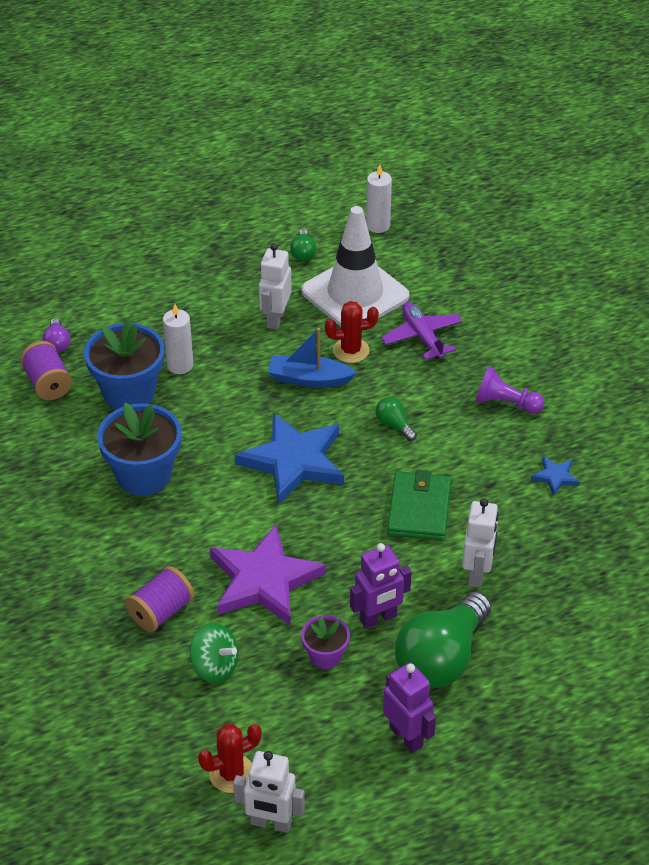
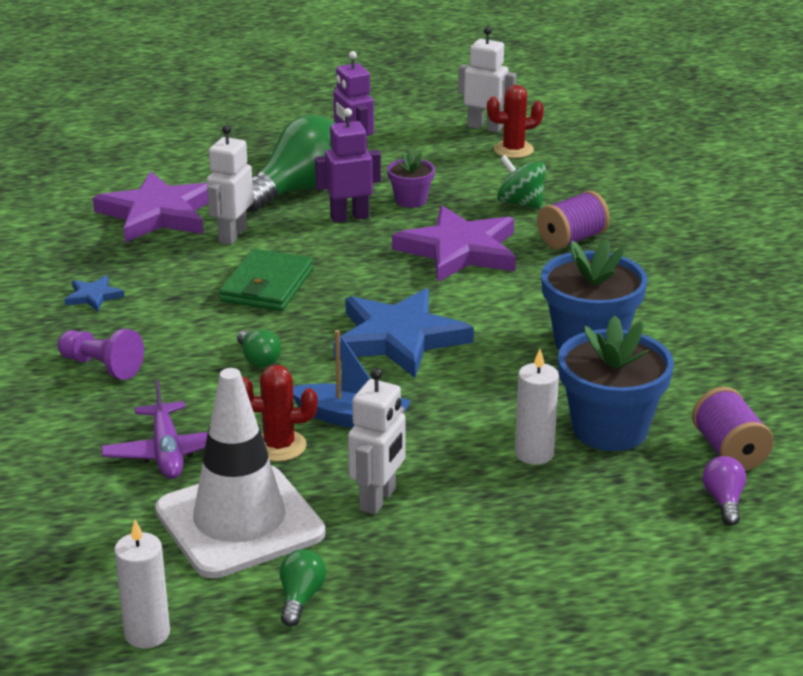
camera: 170 degrees left, 15 degrees down
none -> purple star [93,171,208,242]

